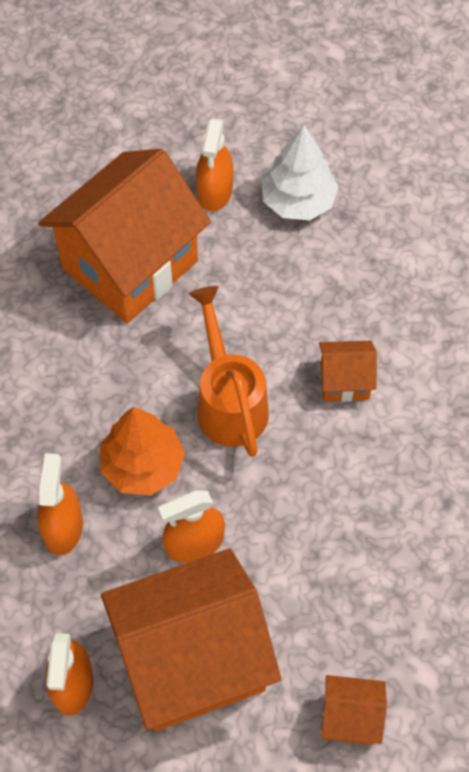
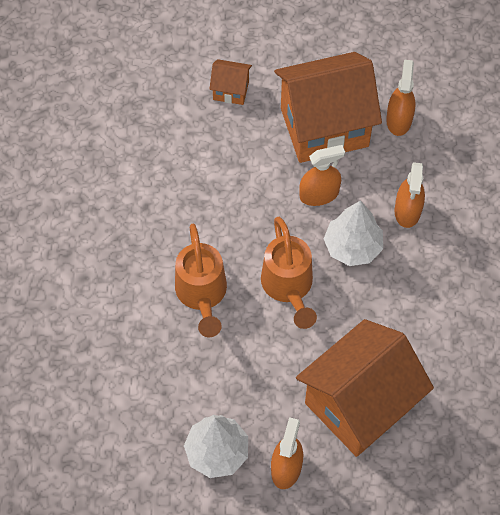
camera: 175 degrees left, 0 degrees up
orange tree [100,407,185,496] -> white tree [324,200,383,266]
orange house [319,341,377,402] -> orange watering can [175,224,227,337]

